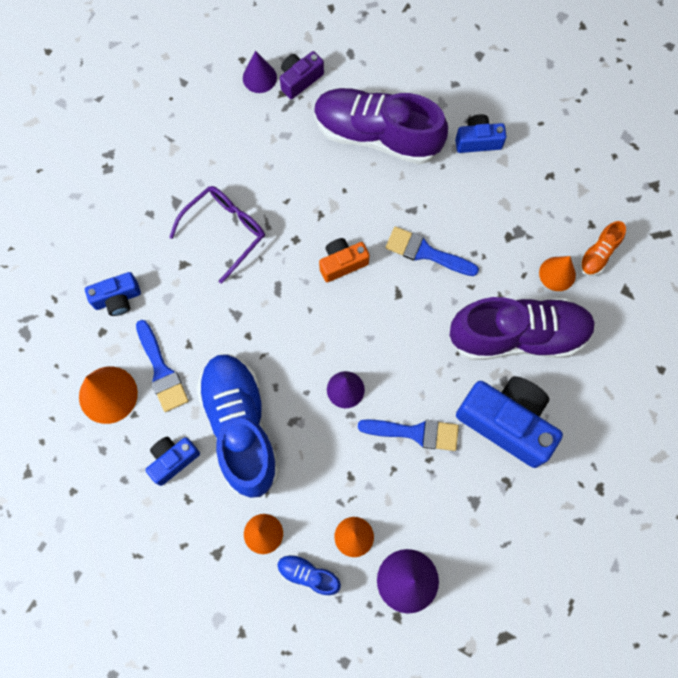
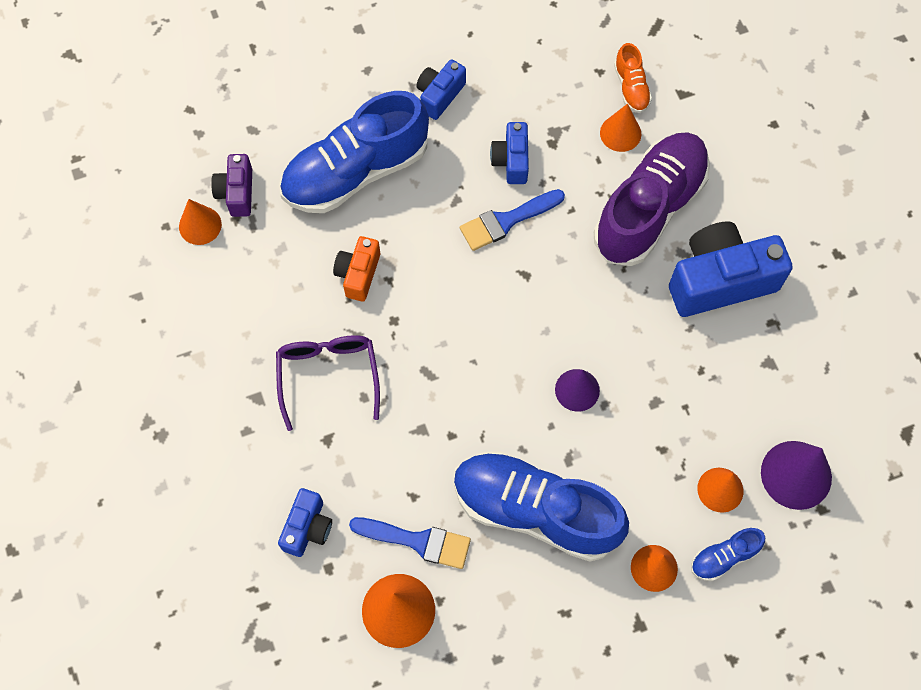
camera: 50 degrees left, 5 degrees down
blue camera [146,437,200,486] -> blue camera moved to [490,122,529,184]
purple cone [243,50,277,93] -> orange cone [179,199,222,245]
purple shoe [314,88,448,165] -> blue shoe [280,91,429,213]
orange camera [319,238,370,282] -> orange camera moved to [333,236,380,302]
blue brush [358,419,459,451] -> none

